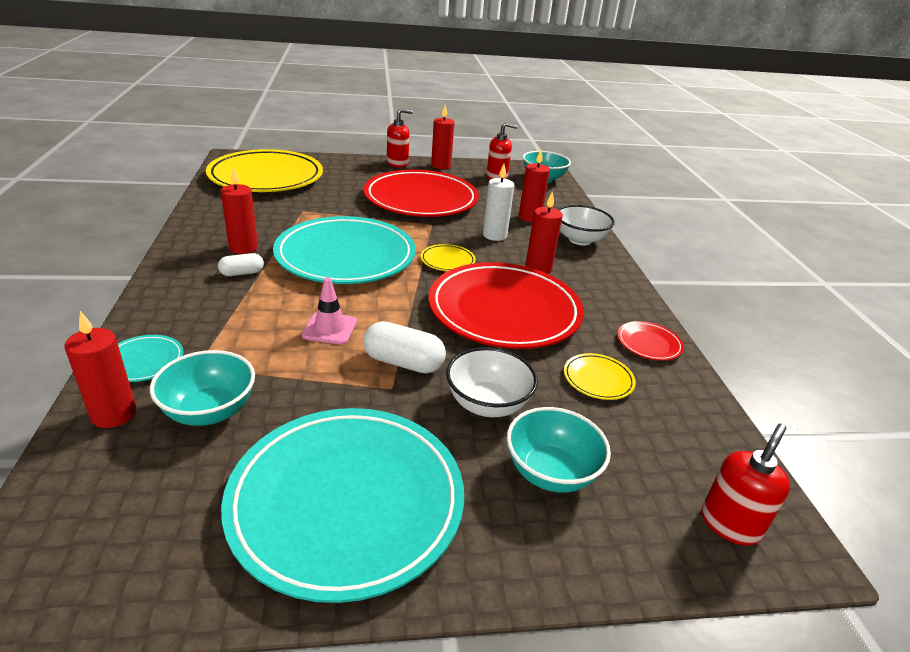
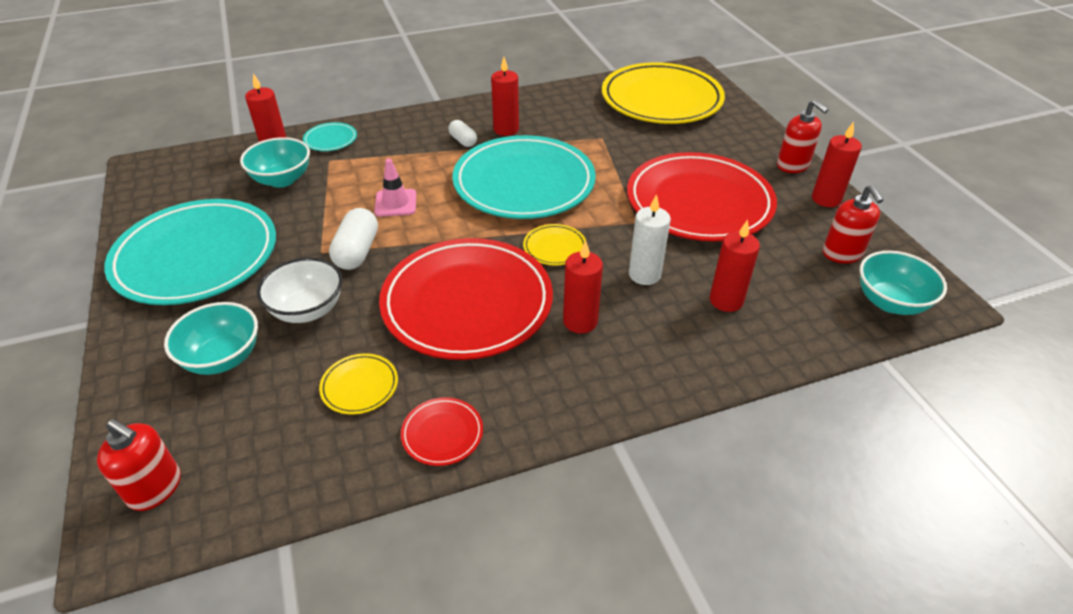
camera: 80 degrees right, 10 degrees up
white bowl [558,205,615,246] -> none

